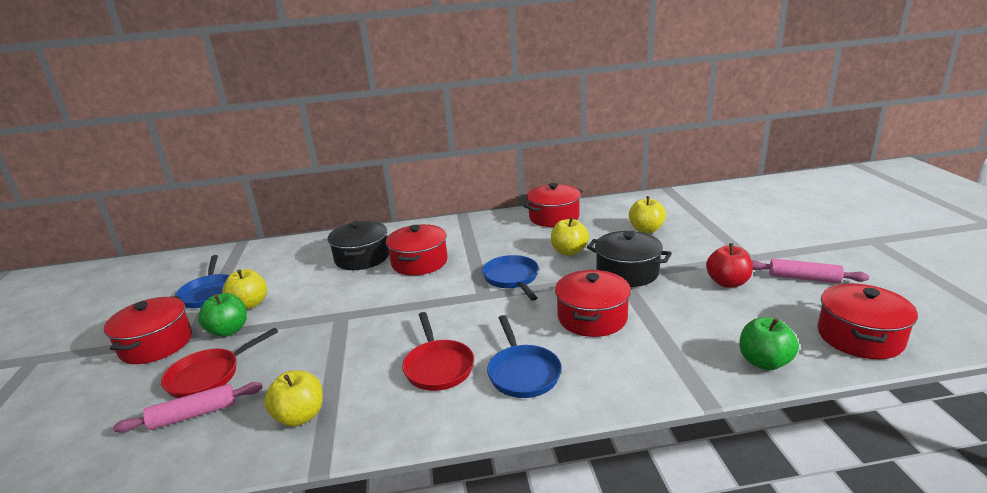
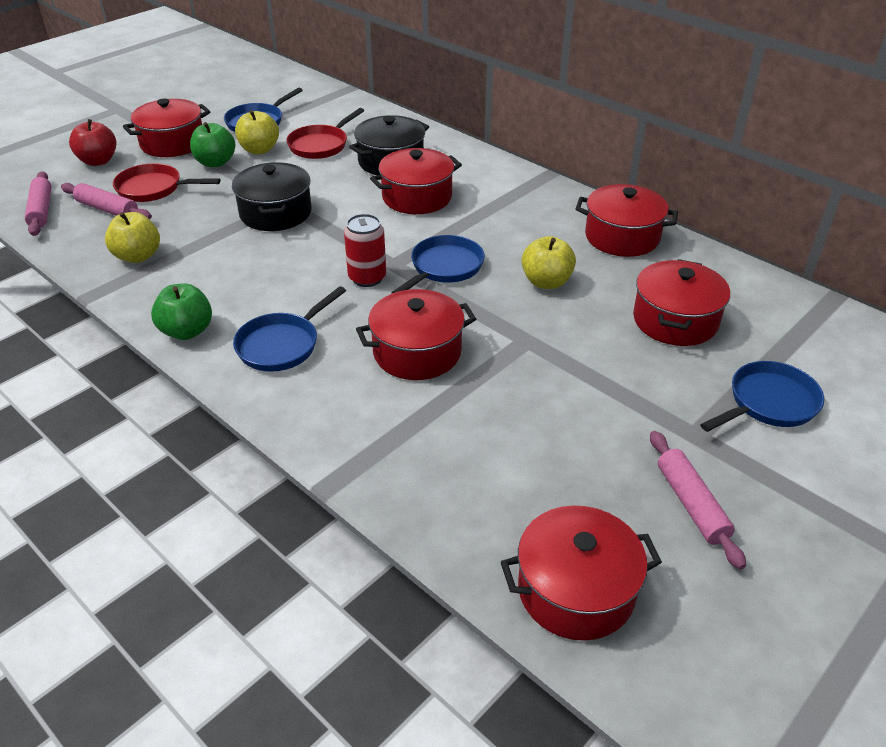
camera: 50 degrees right, 15 degrees up
red pan [402,312,474,391] -> red pan moved to [286,108,365,159]
black pot [587,231,672,287] -> black pot moved to [232,162,312,231]
yellow apple [629,196,666,233] -> red pot [633,259,730,346]
red apple [706,243,753,288] -> red apple moved to [69,119,116,166]
green apple [739,317,799,370] -> green apple moved to [151,283,212,340]
none -> pink rolling pin [25,171,52,236]
none -> red can [344,214,386,287]
none -> blue pan [700,361,824,432]

